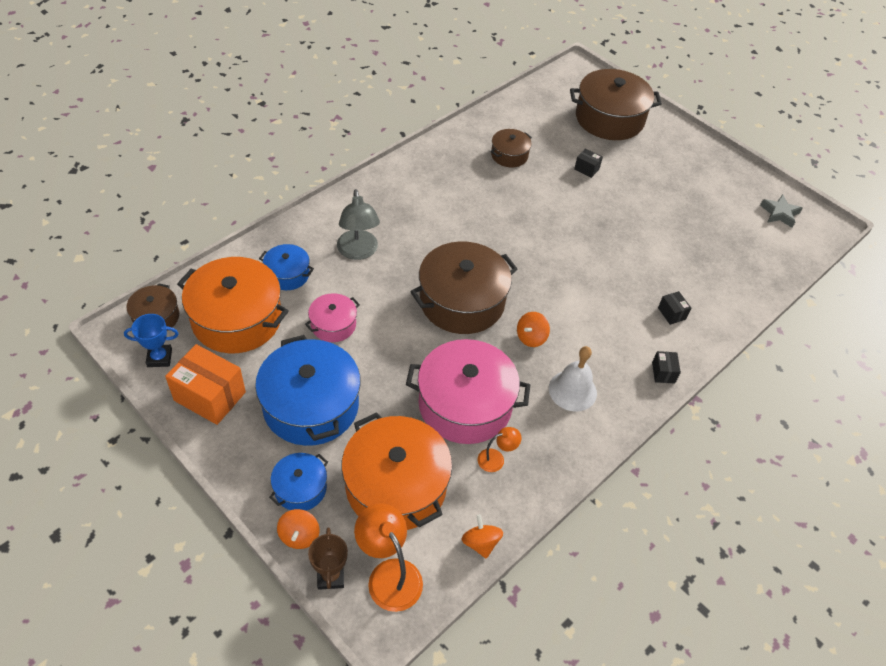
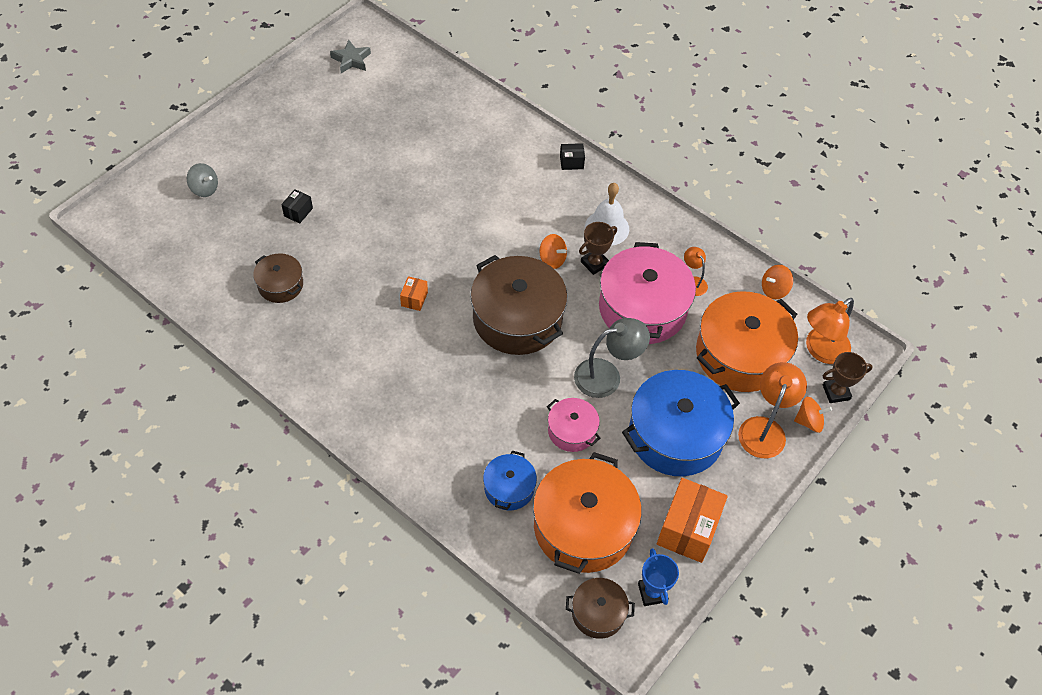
camera: 95 degrees left, 5 degrees up
blue pot [269,453,328,511] -> orange lamp [738,362,807,458]
grey lamp [337,189,380,260] -> grey lamp moved to [574,318,650,398]
brown pot [570,69,662,140] -> grey spinning top [187,163,218,197]
black box [658,291,691,325] -> none
none -> orange box [400,276,428,311]
none -> brown trophy [579,222,617,275]

